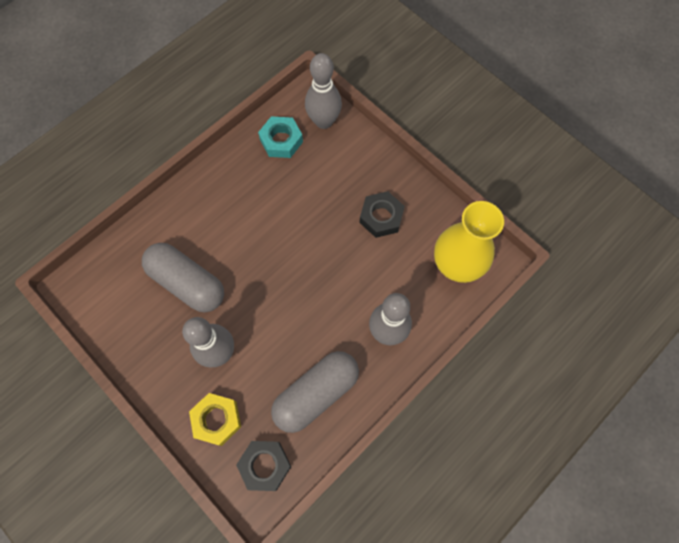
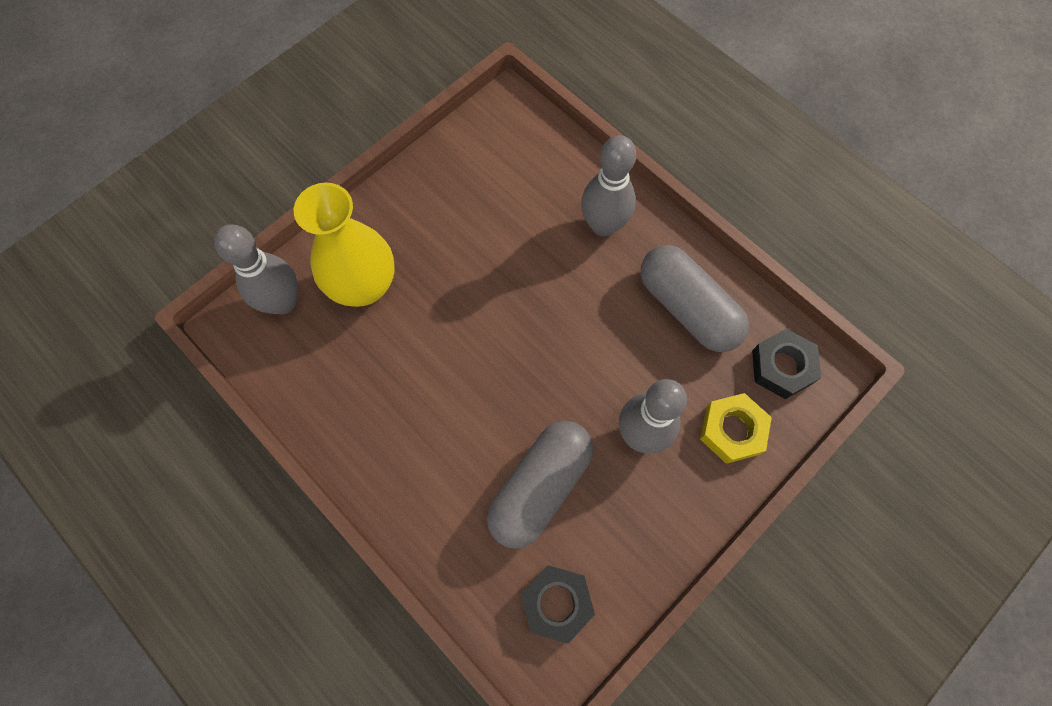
camera: 90 degrees left, 0 degrees up
turquoise nut [258,116,303,158] -> none
black nut [359,191,405,238] -> black nut moved to [521,565,595,644]
yellow vase [434,201,504,283] -> yellow vase moved to [294,183,395,307]

